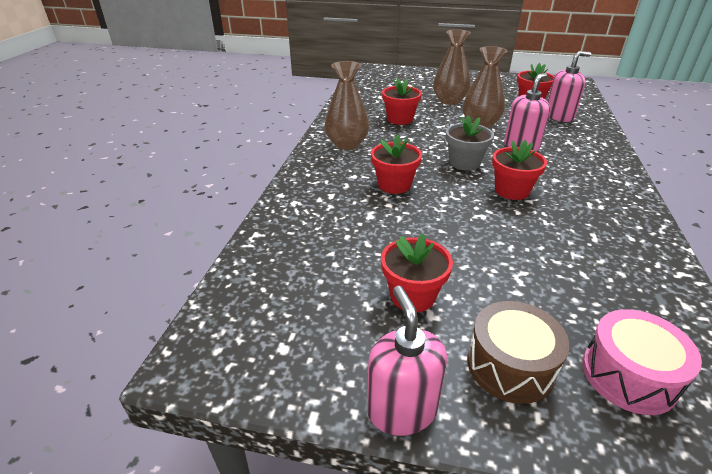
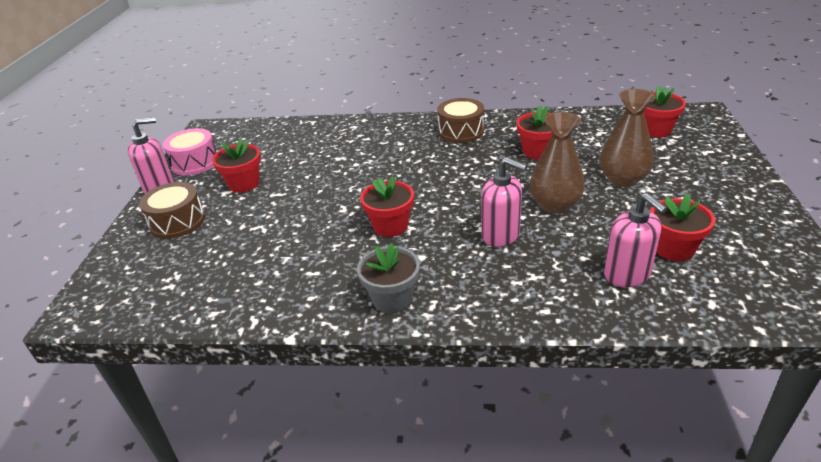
camera: 85 degrees right, 0 degrees up
brown vase [325,61,369,150] -> brown drum [437,98,484,143]
red flower pot [371,134,422,194] -> red flower pot moved to [644,86,686,138]
grey flower pot [446,115,494,171] -> grey flower pot moved to [357,243,420,313]
pink drum [582,309,702,415] -> pink drum moved to [163,128,217,175]

